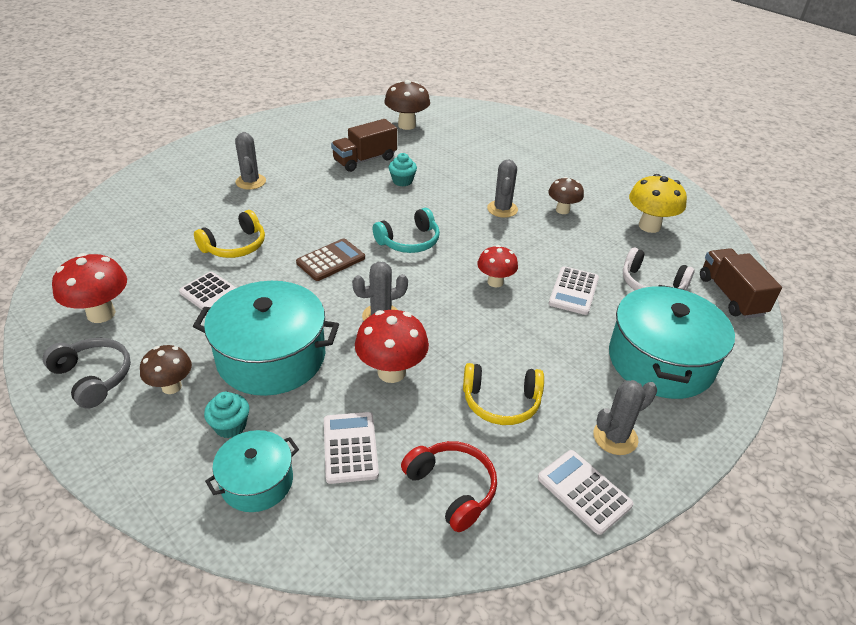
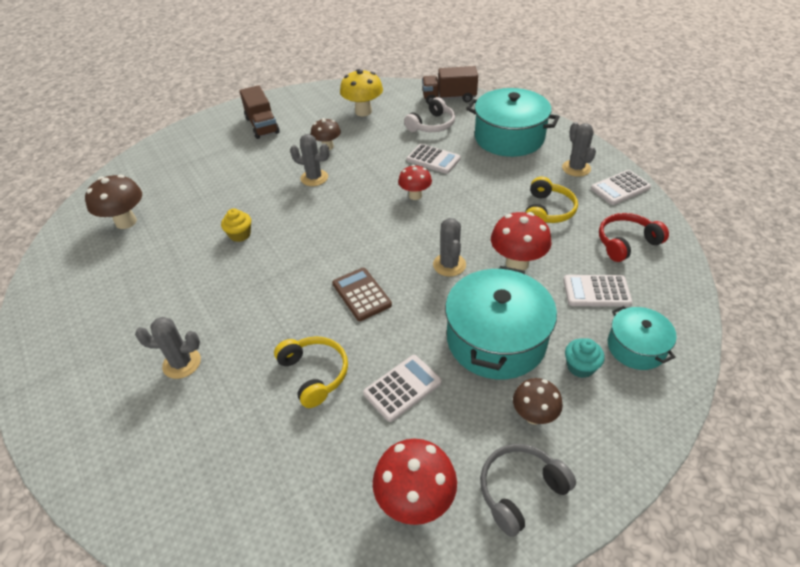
camera: 75 degrees left, 5 degrees up
brown truck [331,119,397,172] -> brown truck moved to [240,85,280,139]
turquoise headphones [373,208,440,253] -> none
turquoise cupcake [389,153,417,186] -> yellow cupcake [221,208,251,242]

